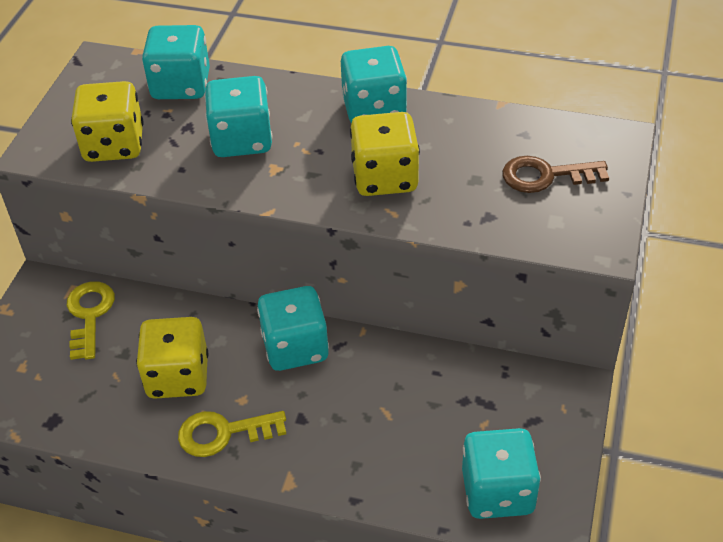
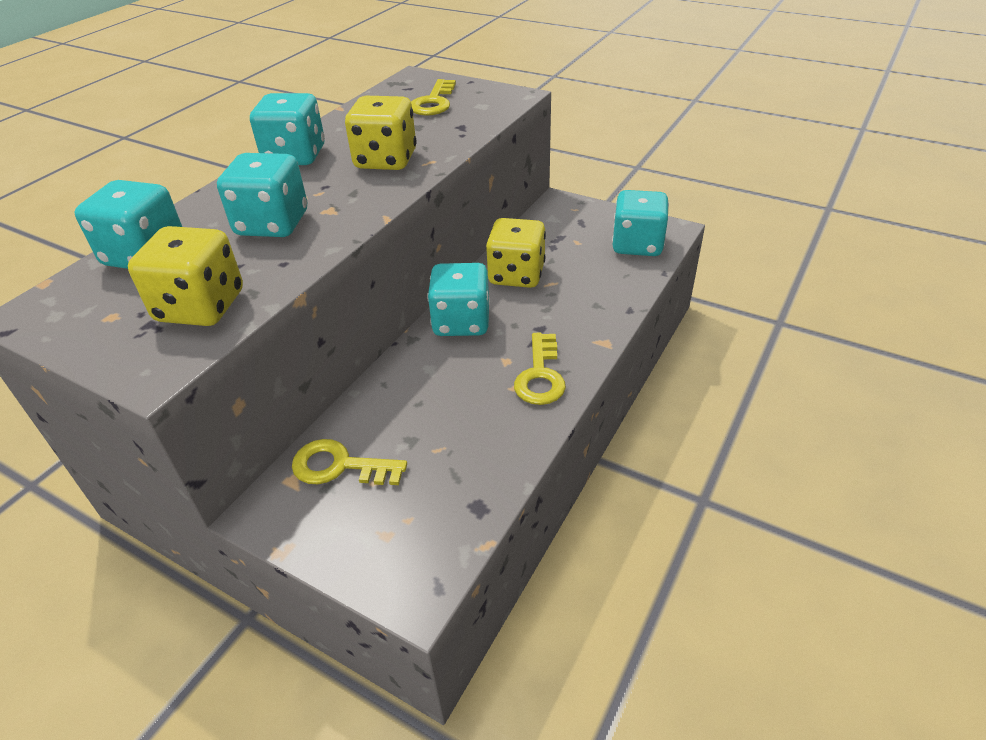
camera: 75 degrees left, 5 degrees down
yellow dice [136,317,208,399] -> yellow dice moved to [486,218,546,288]
brown key [502,156,609,193] -> yellow key [411,79,456,116]

